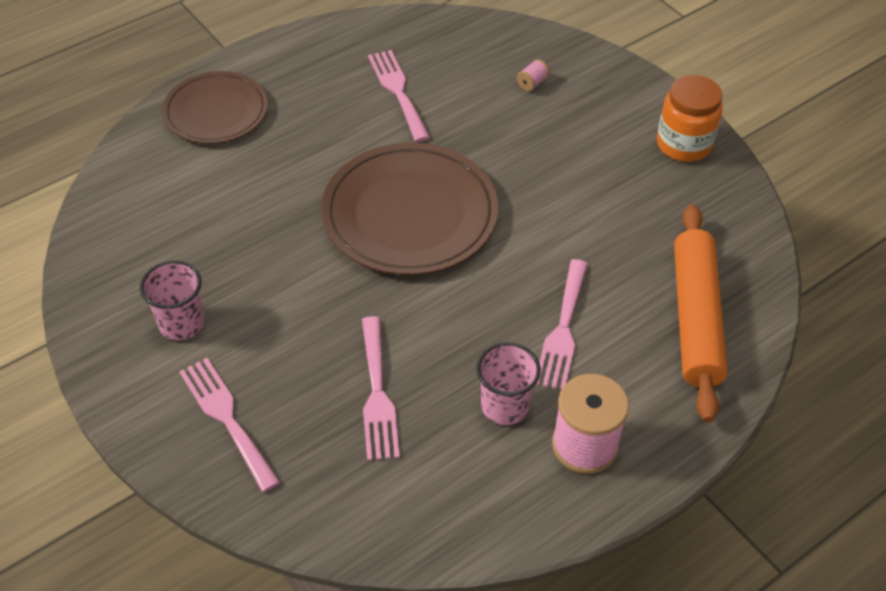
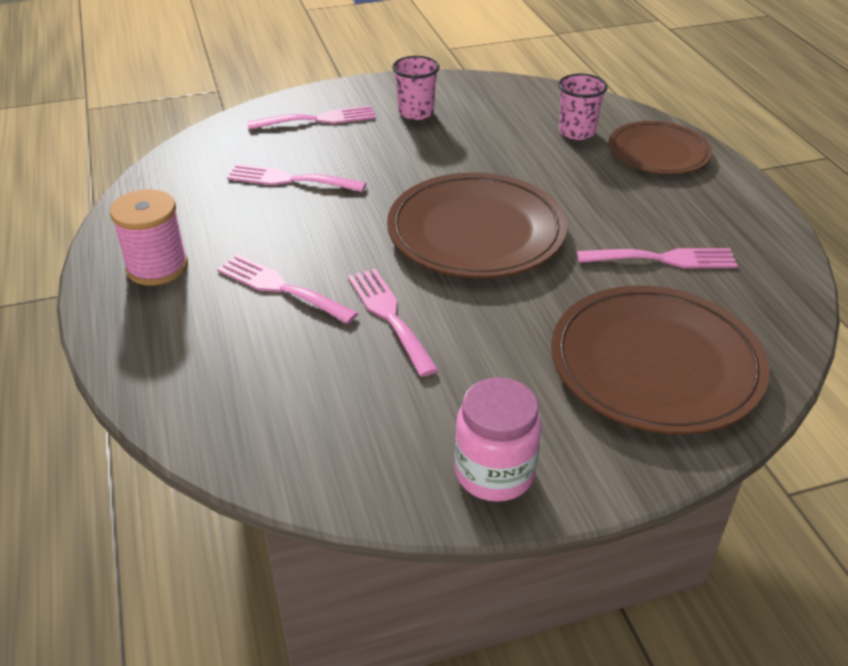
camera: 110 degrees right, 10 degrees down
pink cup [476,342,541,425] -> pink cup moved to [558,74,608,140]
pink spool [517,59,550,91] -> brown plate [551,285,770,434]
orange jar [657,75,723,162] -> pink jar [455,377,542,502]
orange rolling pin [674,204,728,422] -> none
none -> pink fork [348,269,438,377]

